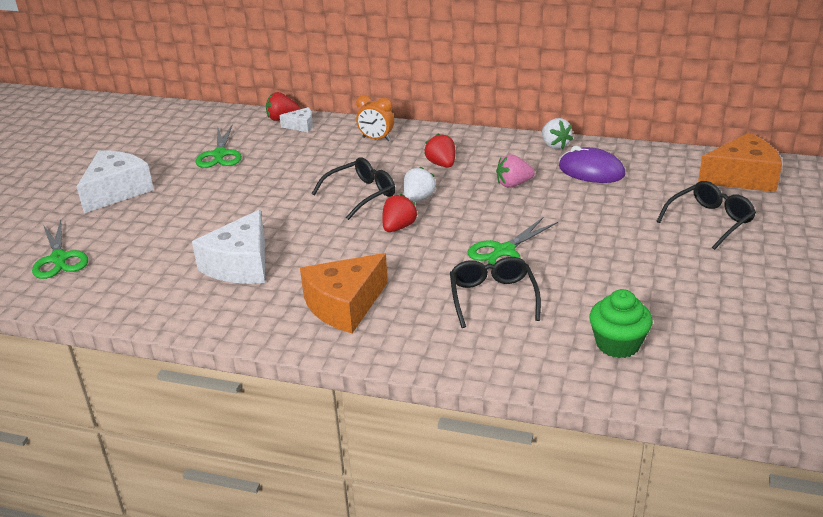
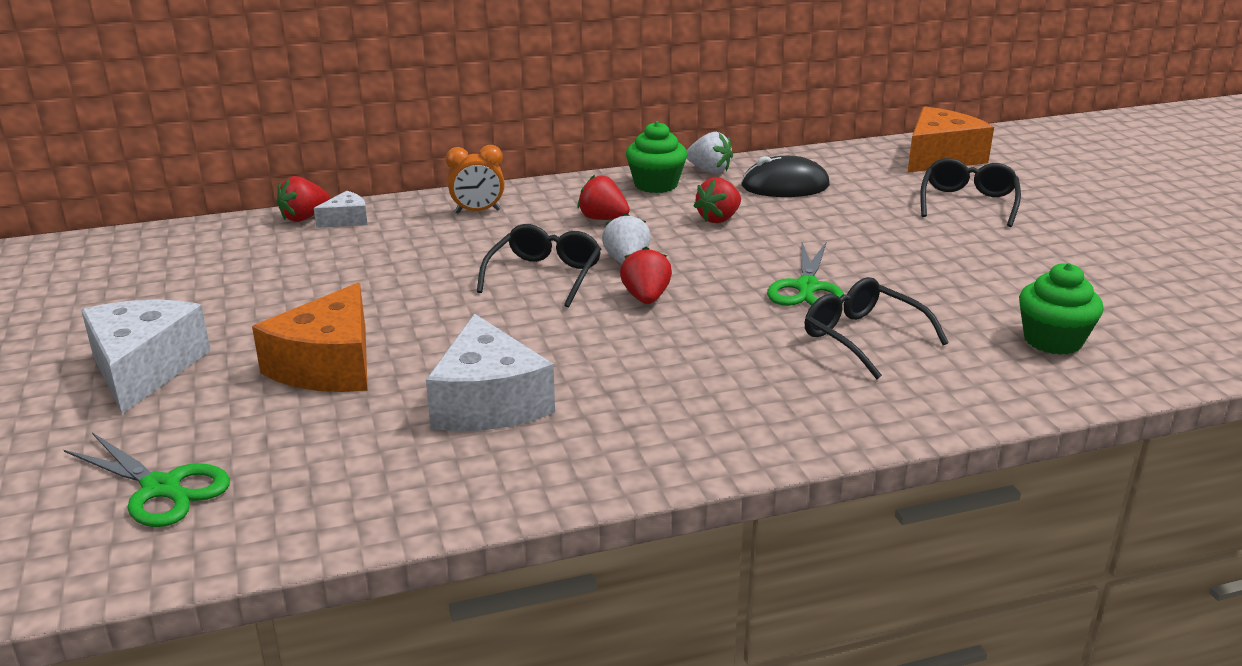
camera: 35 degrees left, 5 degrees down
green scissors [196,125,242,168] -> none
orange cheese [300,253,388,333] -> orange cheese moved to [252,283,368,392]
pink strawberry [496,154,535,188] -> red strawberry [694,177,741,223]
purple mouse [559,146,626,183] -> black mouse [741,156,830,197]
none -> green cupcake [626,121,687,193]

